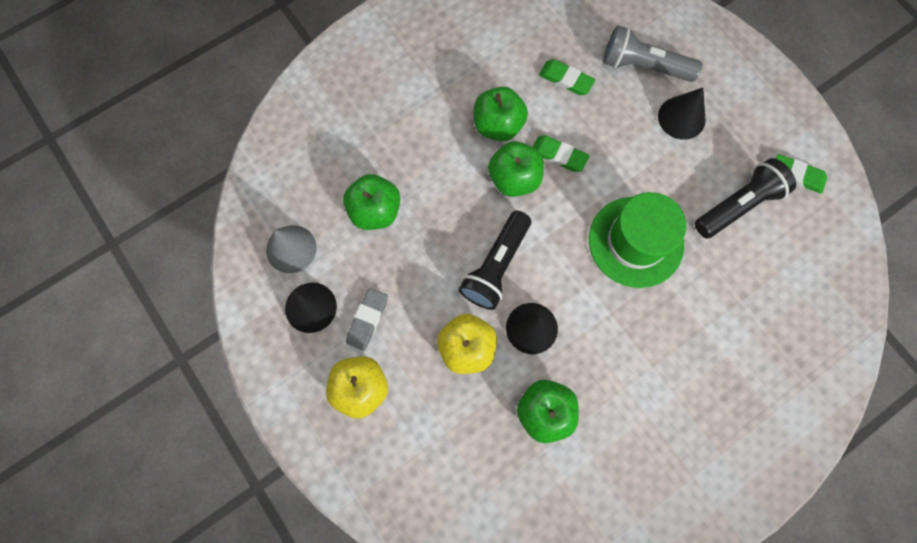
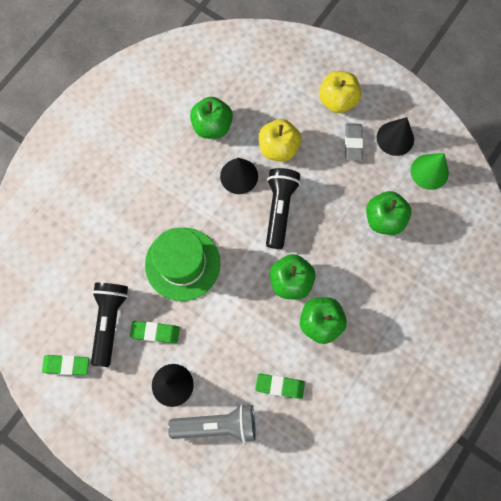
camera: 160 degrees right, 0 degrees up
grey cone [266,225,317,273] -> green cone [411,153,449,190]
green eraser [533,135,589,172] -> green eraser moved to [130,321,180,344]
black flashlight [695,158,796,238] -> black flashlight turned 150 degrees clockwise [91,283,128,367]

